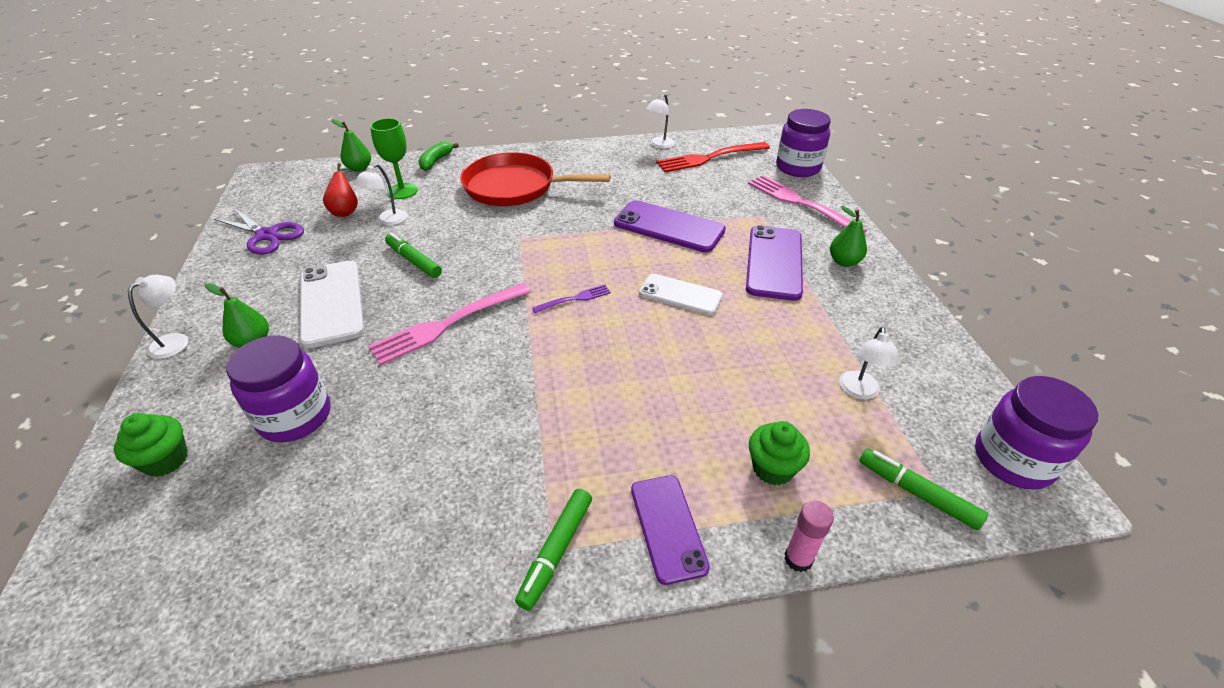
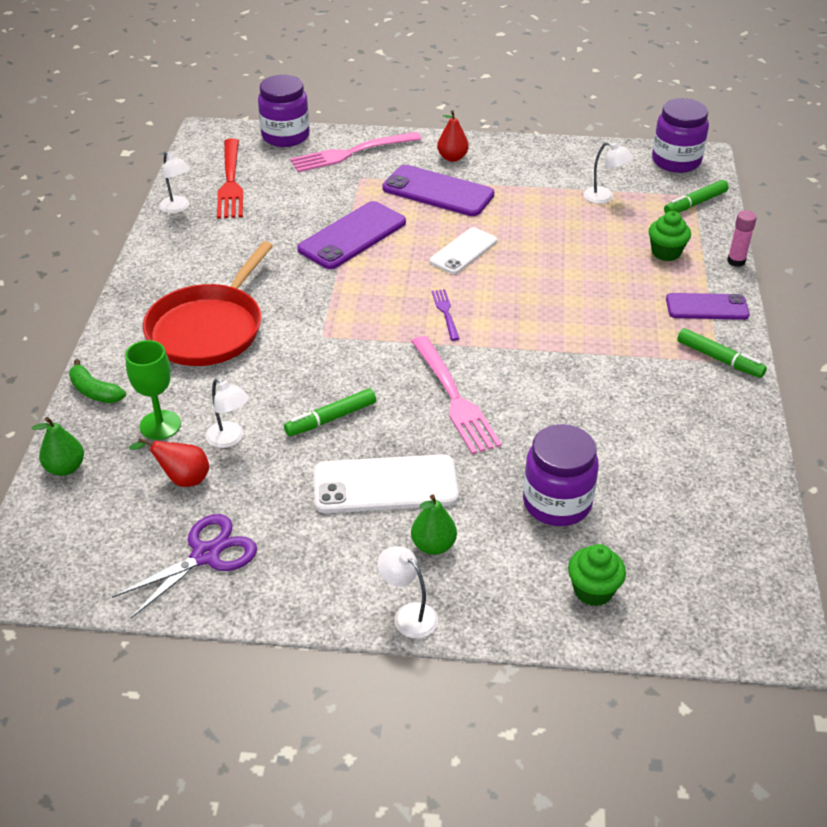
camera: 75 degrees left, 0 degrees up
green pear [830,206,867,267] -> red pear [437,110,469,162]

